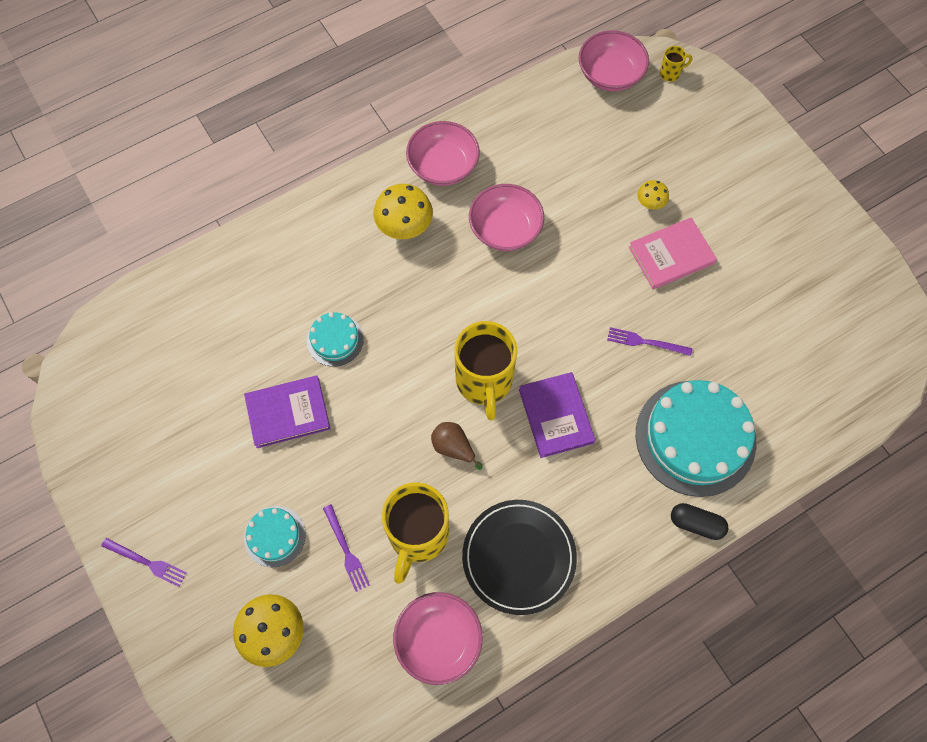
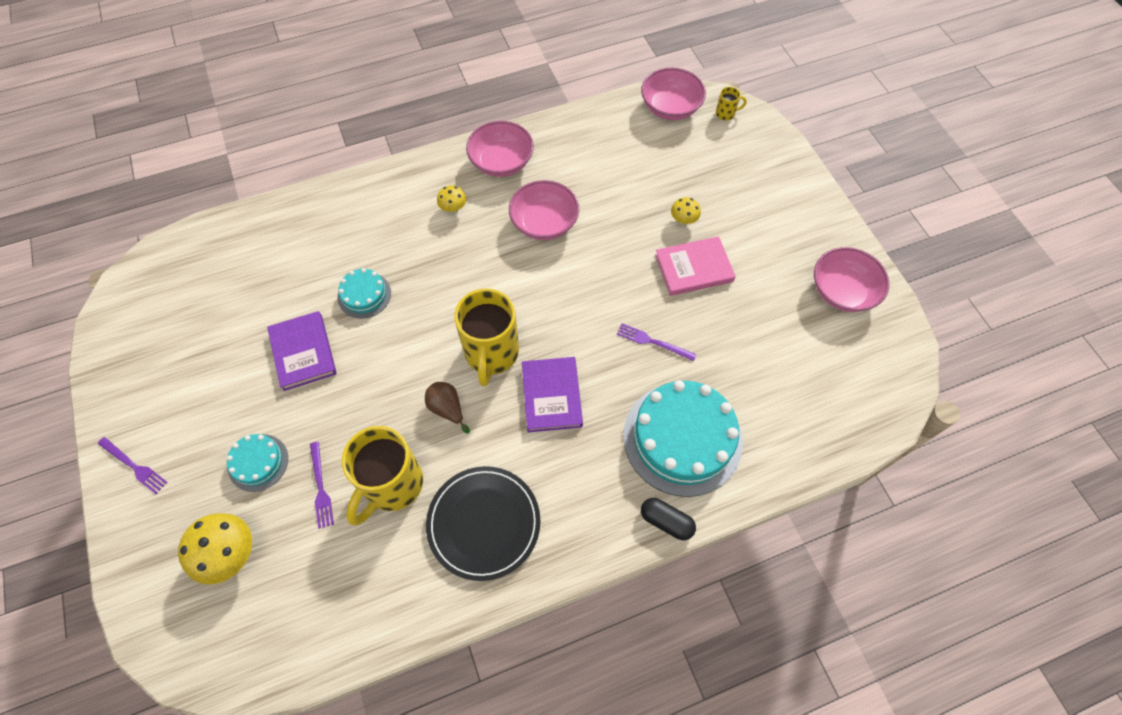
camera: 10 degrees right, 5 degrees down
purple book [244,375,330,448] -> purple book turned 75 degrees clockwise [267,311,337,391]
yellow mushroom [374,184,433,239] -> yellow mushroom [437,185,466,213], size x0.54
pink bowl [393,592,483,685] -> pink bowl moved to [814,247,889,312]

